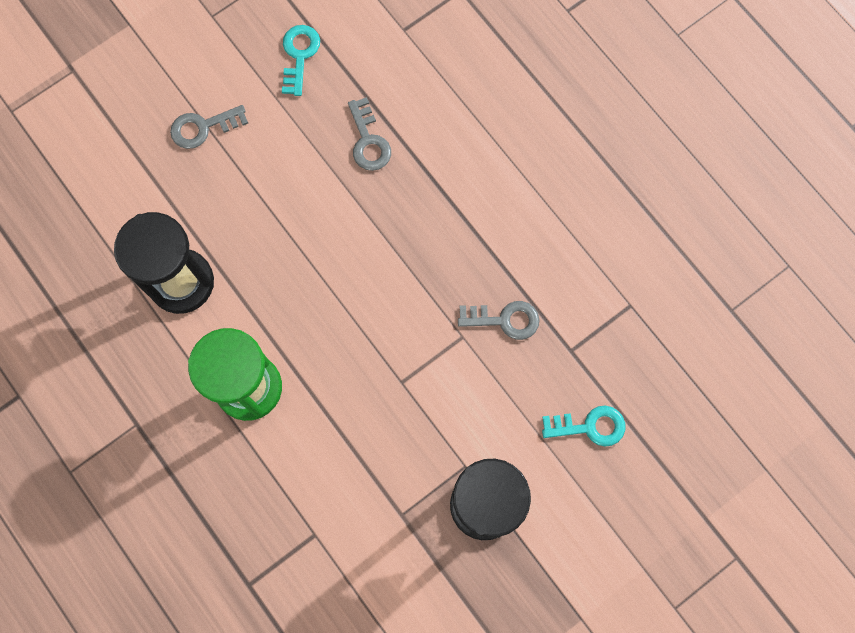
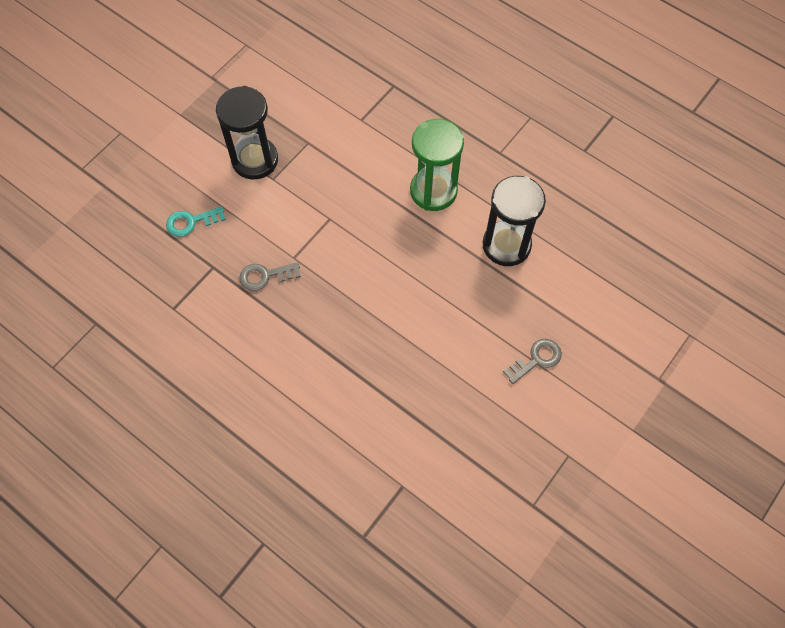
camera: 165 degrees right, 10 degrees down
turquoise key [282,25,320,96] -> none
grey key [348,97,391,171] -> none

